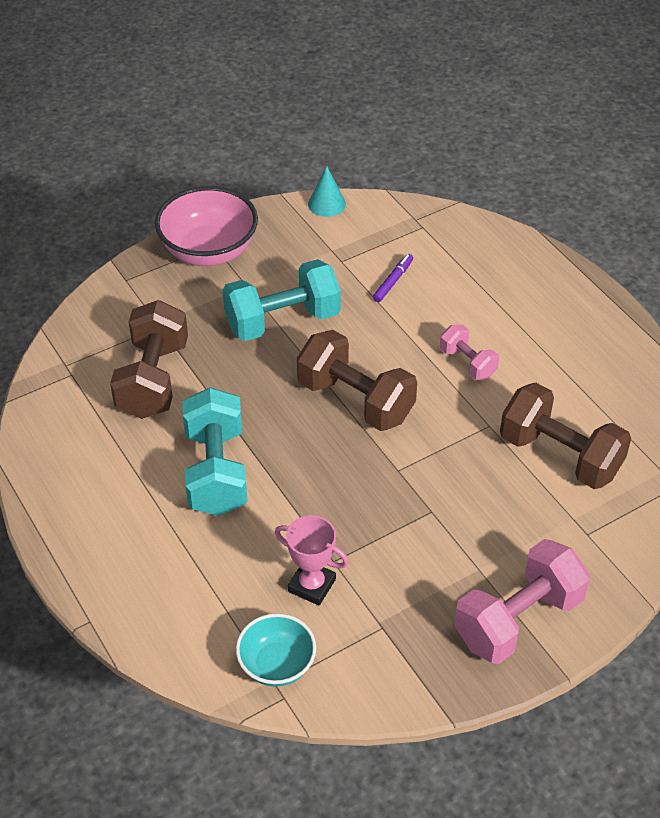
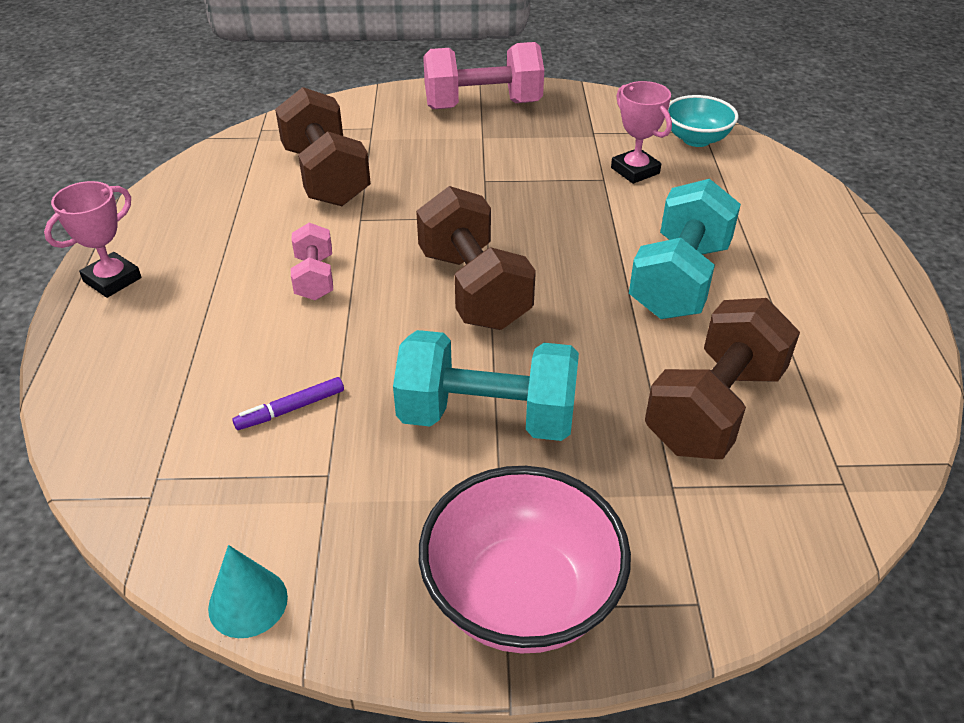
camera: 150 degrees left, 5 degrees down
none -> pink trophy [44,181,141,298]

